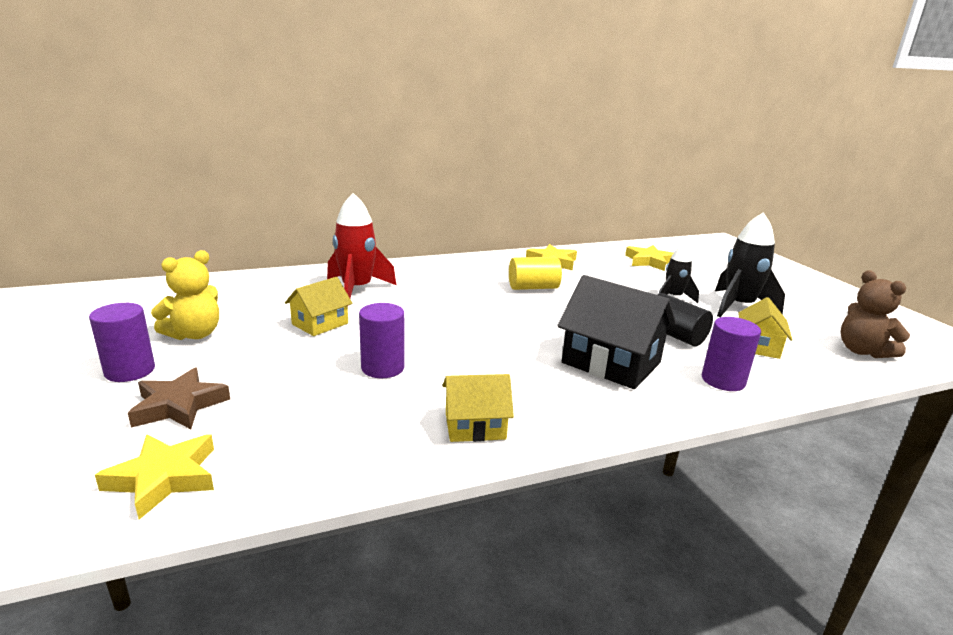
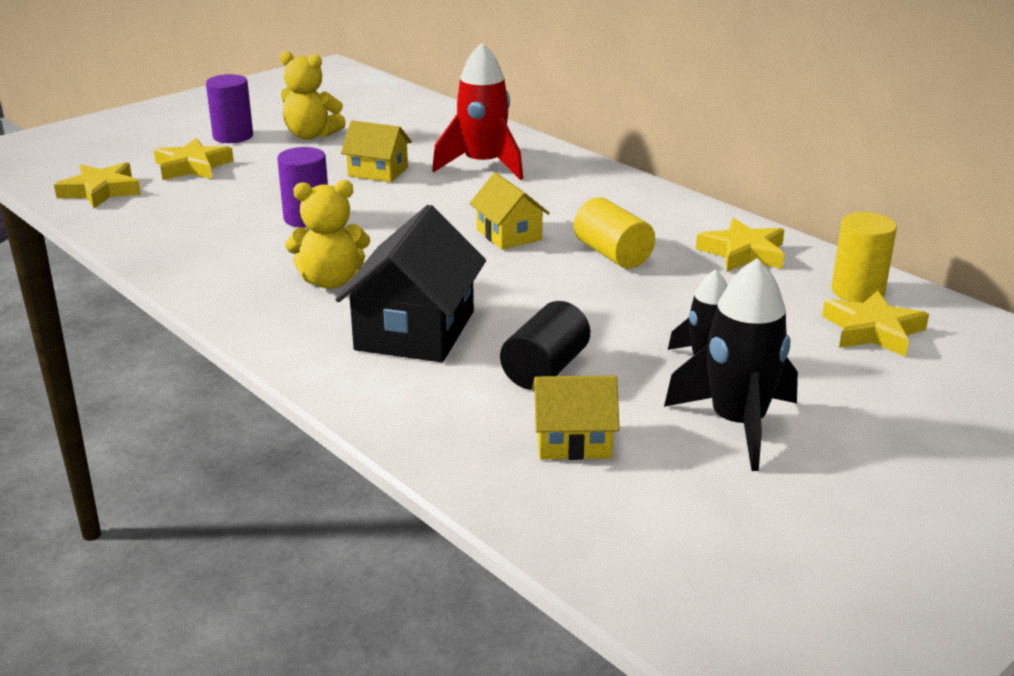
camera: 70 degrees right, 5 degrees up
brown star [128,367,230,429] -> yellow star [154,138,234,180]
yellow house [442,374,514,442] -> yellow house moved to [469,172,550,250]
purple cylinder [702,317,761,391] -> none
brown teddy bear [841,270,910,358] -> none
none -> yellow teddy bear [285,180,370,289]
none -> yellow cylinder [831,212,897,303]

